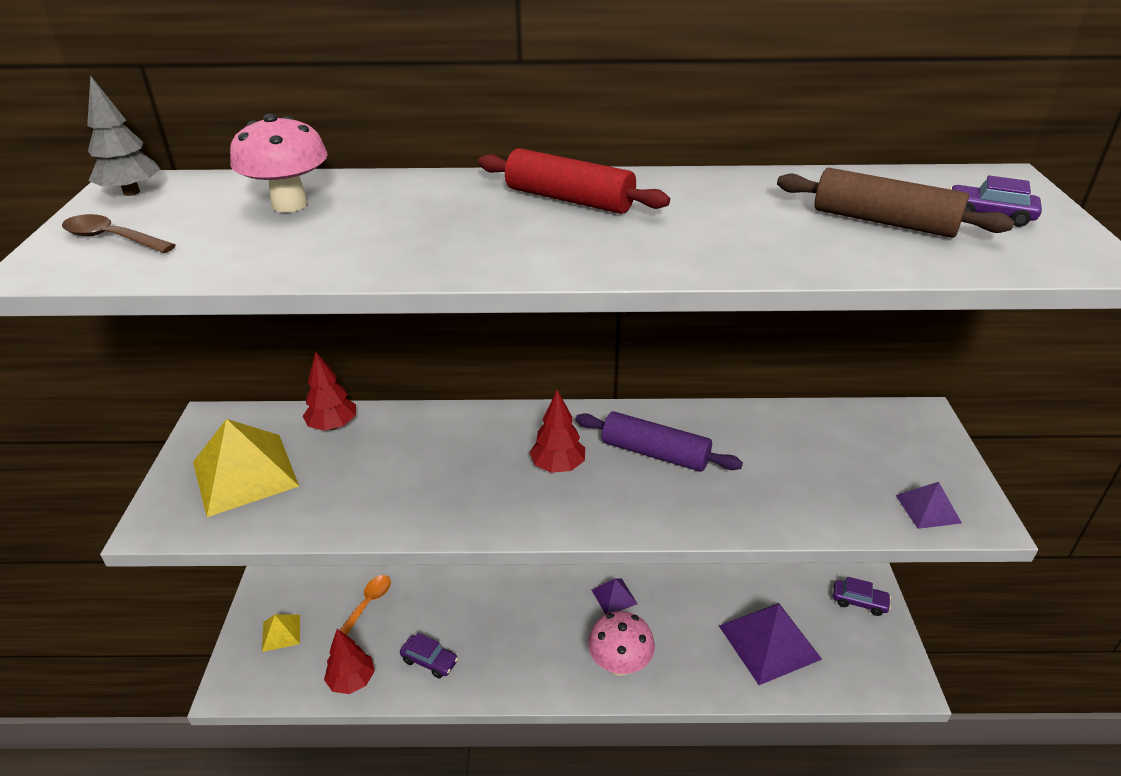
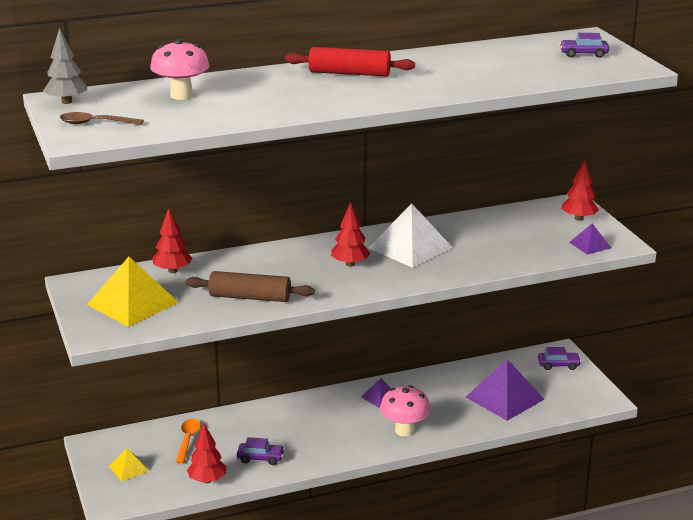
camera: 20 degrees left, 10 degrees down
purple rolling pin [576,411,743,472] -> white pyramid [369,203,453,268]
brown rolling pin [777,168,1014,238] -> brown rolling pin moved to [186,271,315,302]
none -> red tree [562,159,599,221]

